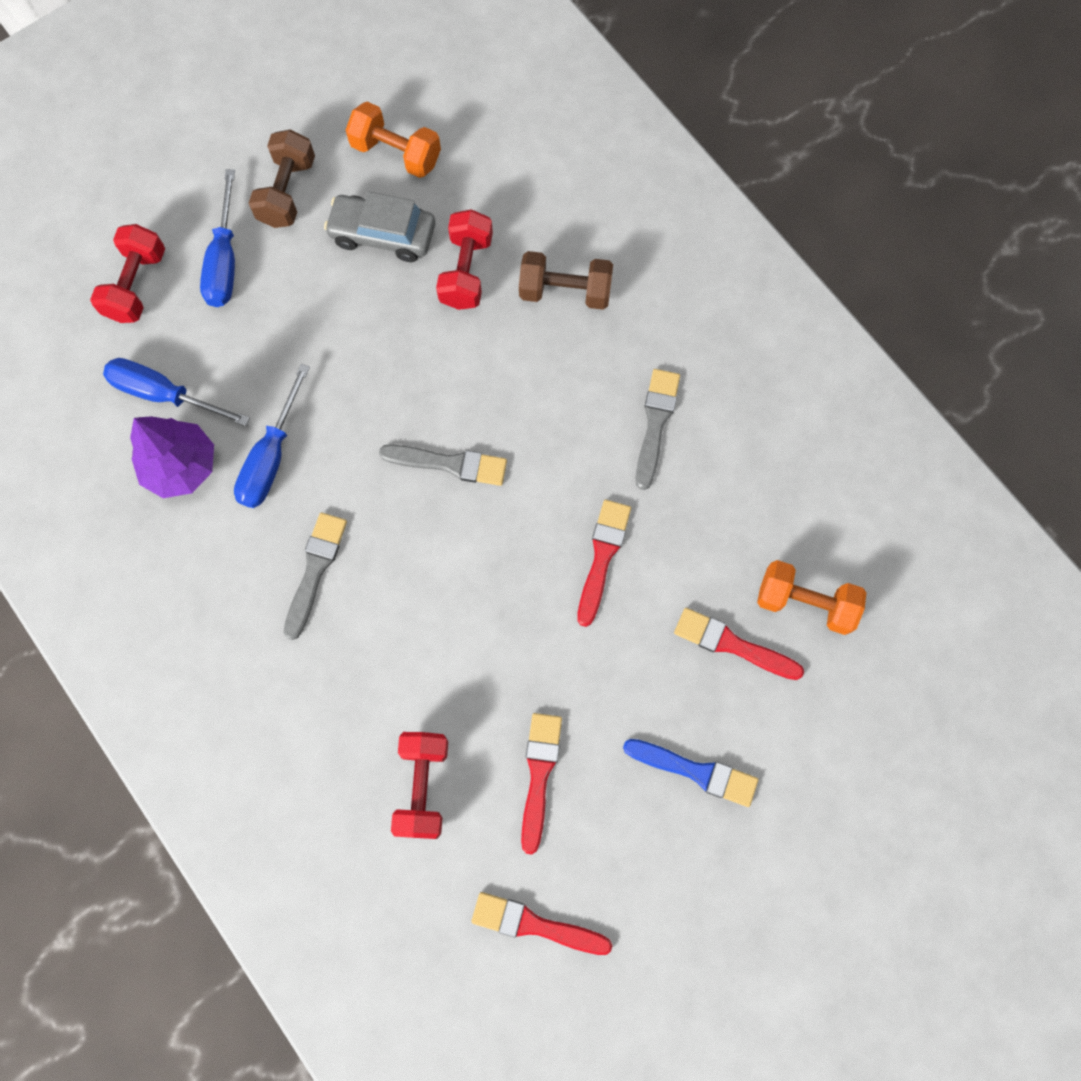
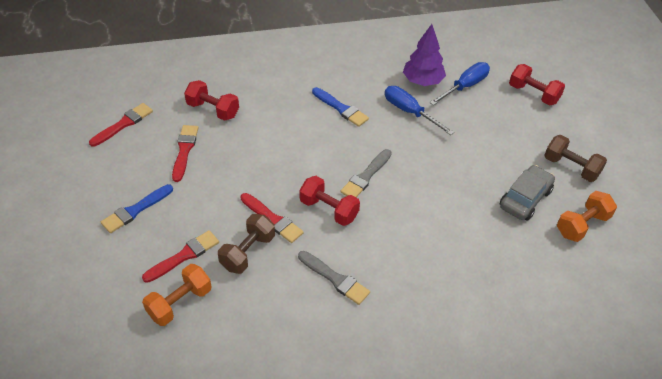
camera: 115 degrees right, 25 degrees down
blue screwdriver [200,169,235,307] -> none
grey brush [284,513,347,640] -> blue brush [312,87,369,127]
red dumbbell [436,209,493,310] -> red dumbbell moved to [299,176,360,226]
brown dumbbell [519,251,613,310] -> brown dumbbell moved to [218,214,275,274]
red brush [521,713,562,854] -> red brush turned 120 degrees counterclockwise [172,125,198,182]

